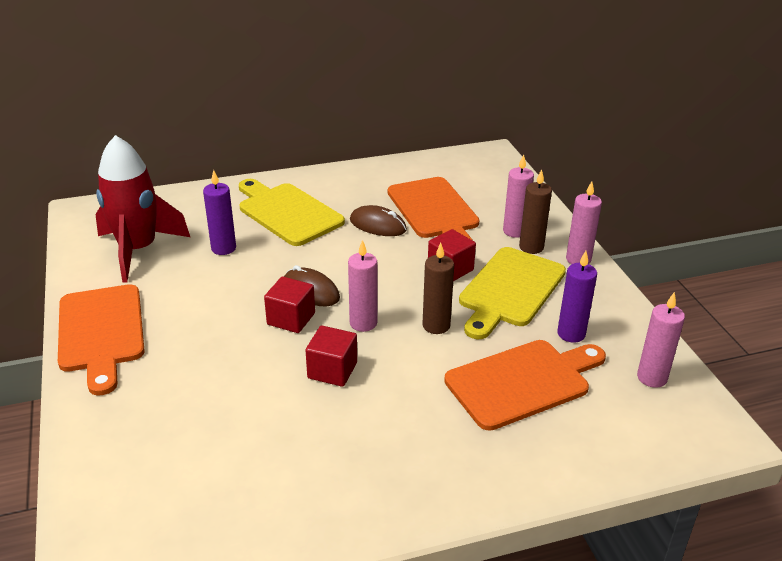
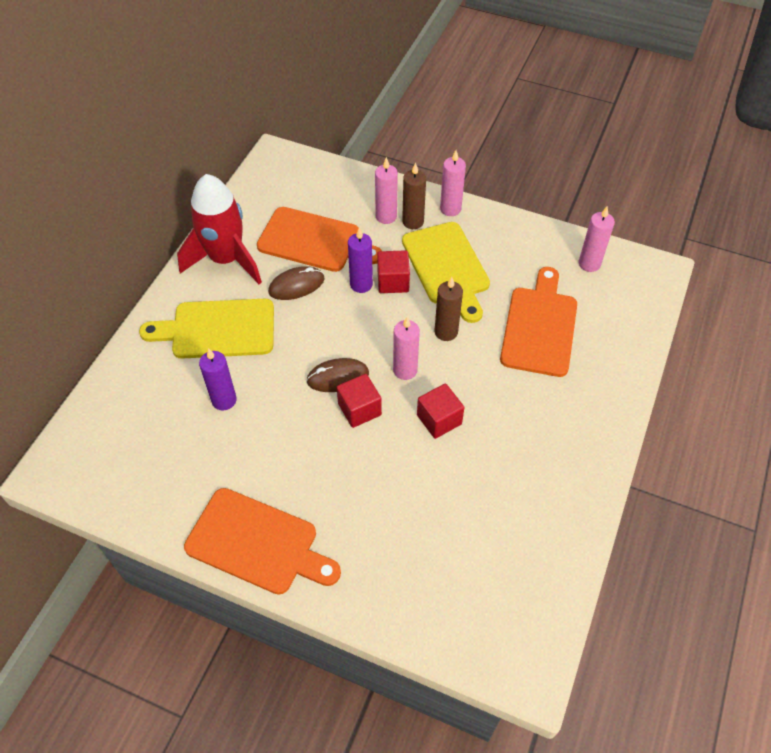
camera: 50 degrees left, 20 degrees up
red rocket [95,135,190,282] -> red rocket moved to [177,174,262,284]
purple candle [557,251,597,343] -> purple candle moved to [348,227,373,293]

